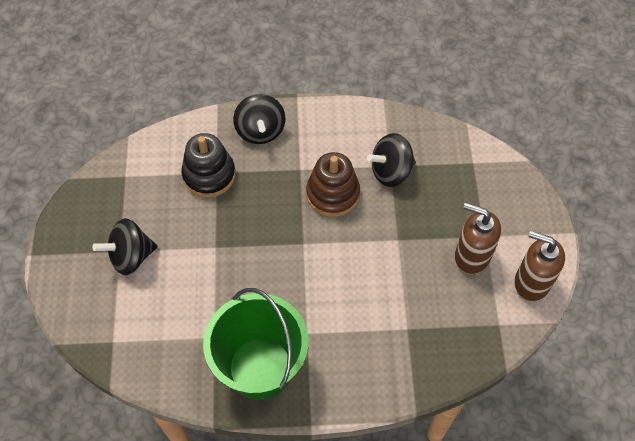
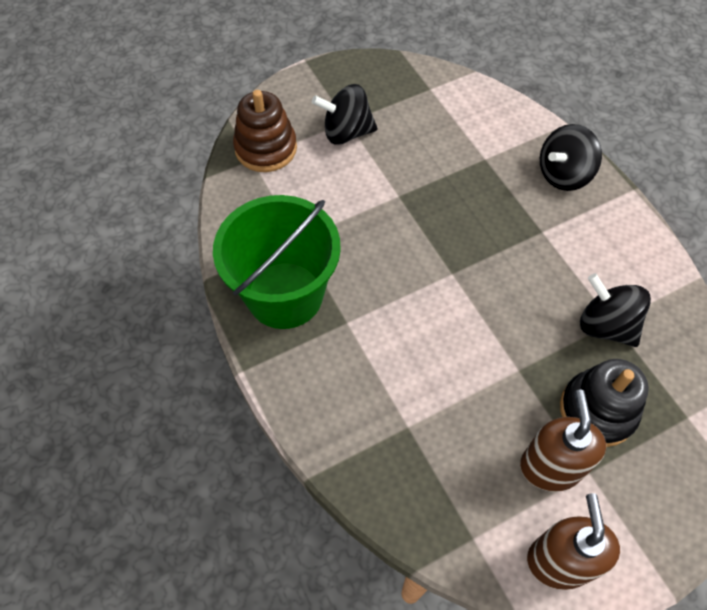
camera: 65 degrees right, 0 degrees up
black spinning top [92,218,157,275] -> black spinning top turned 45 degrees counterclockwise [312,84,378,145]
black stacking toy [181,133,236,197] -> black stacking toy moved to [560,359,649,447]
brown stacking toy [306,152,360,217] -> brown stacking toy moved to [233,90,297,172]

